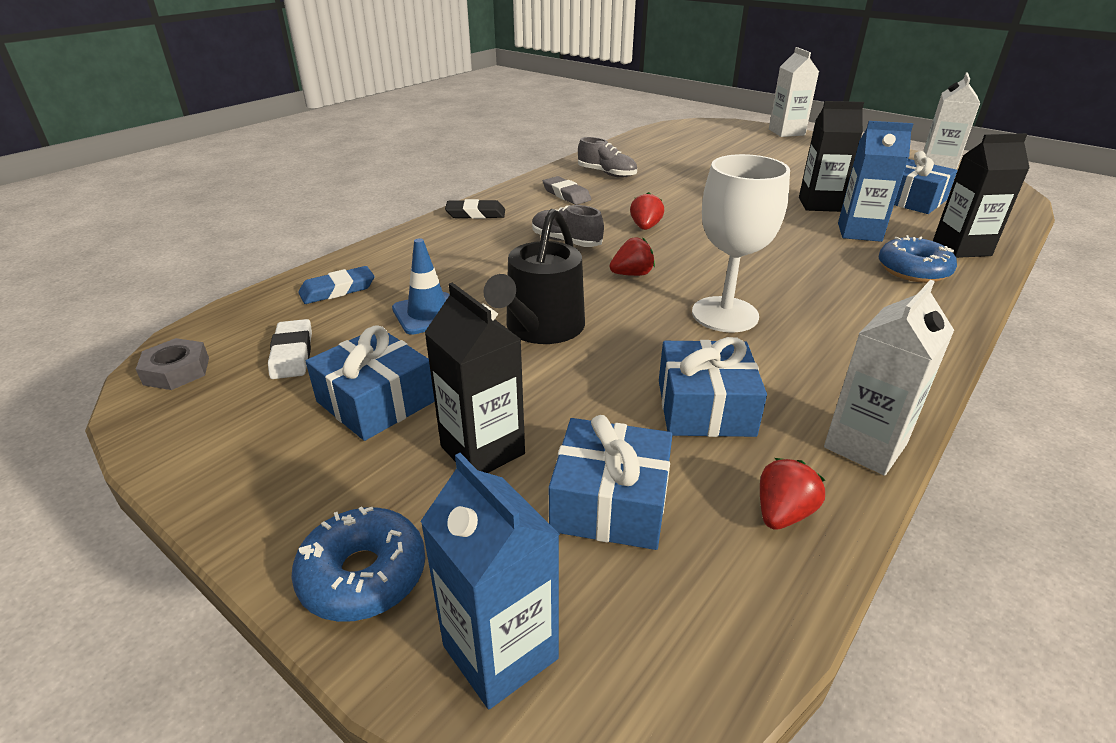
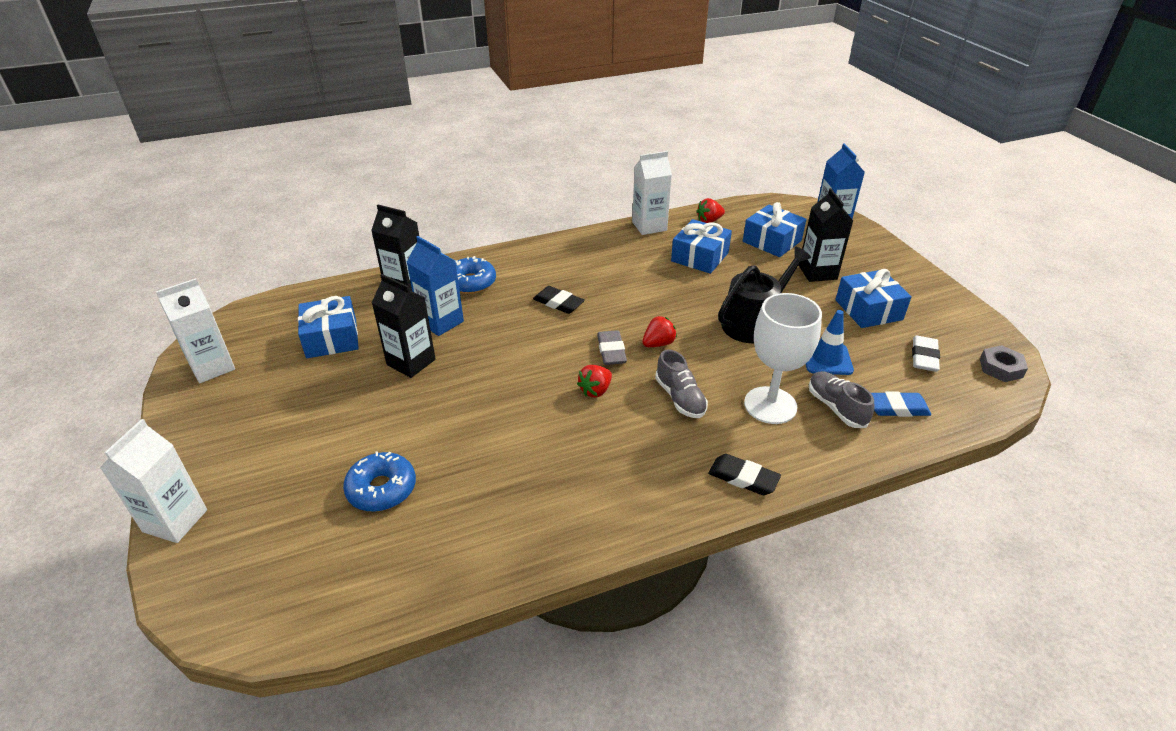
camera: 150 degrees left, 5 degrees up
blue donut [291,506,425,622] -> blue donut moved to [343,451,416,512]
grey eraser [543,176,591,205] -> grey eraser moved to [597,330,627,365]
grey shoe [578,137,637,178] -> grey shoe moved to [809,371,875,428]
red strawberry [610,237,655,276] -> red strawberry turned 135 degrees clockwise [642,316,677,347]
white goblet [692,154,790,332] -> white goblet moved to [744,293,822,424]
none -> black eraser [533,286,585,314]

